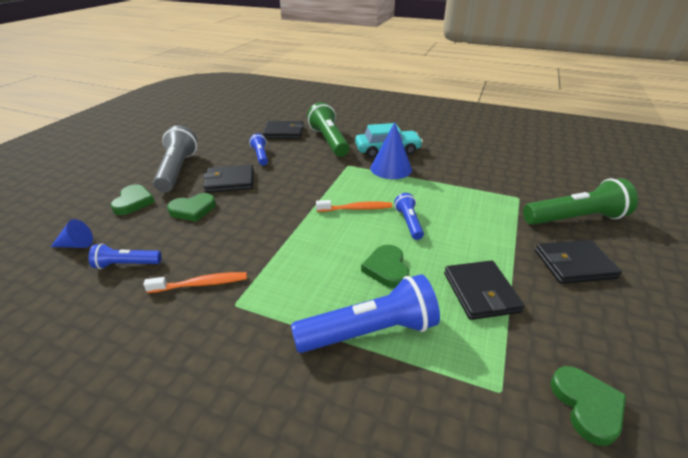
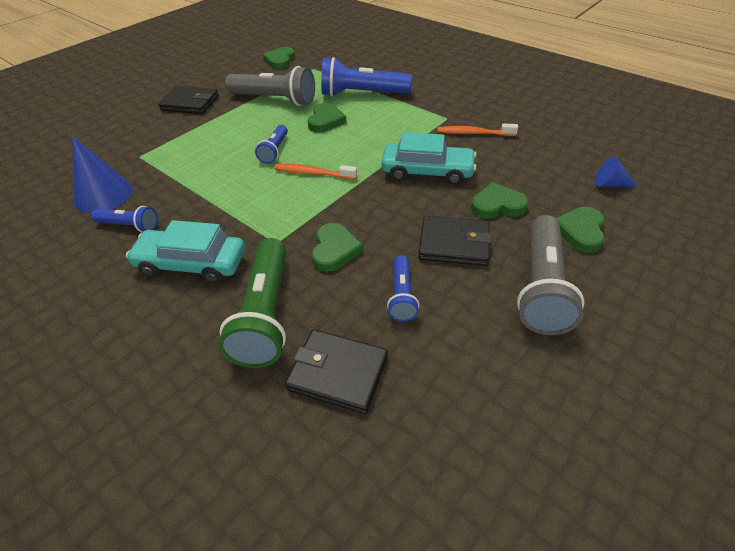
camera: 160 degrees left, 10 degrees up
blue flashlight [89,244,162,269] -> blue flashlight moved to [91,206,158,232]
blue cone [370,122,412,179] -> blue cone moved to [72,136,133,213]
black wallet [444,260,525,320] -> grey flashlight [225,66,315,106]
green flashlight [523,178,638,225] -> none
none -> green heart [311,223,363,272]
none -> turquoise car [381,132,477,185]

